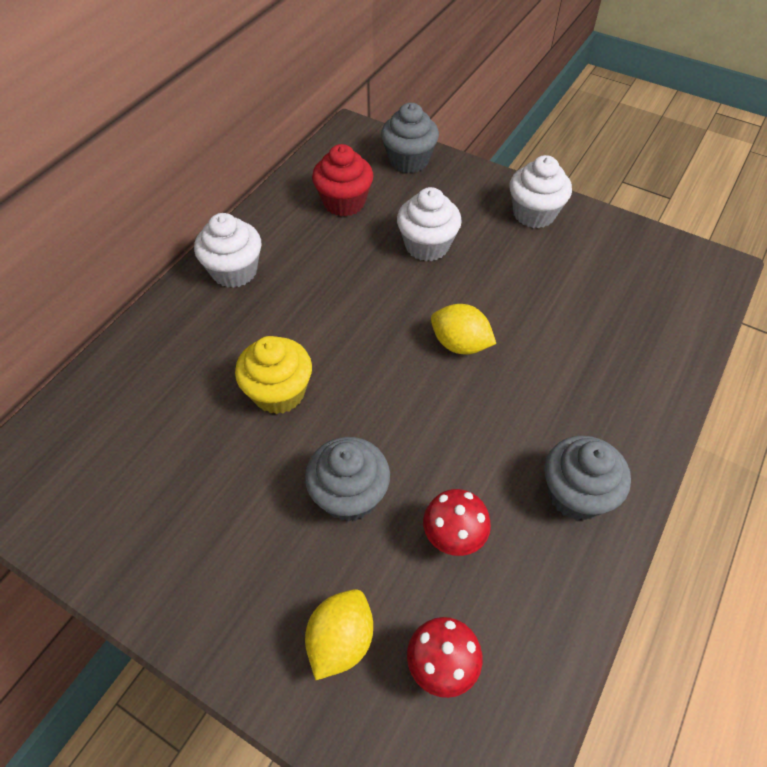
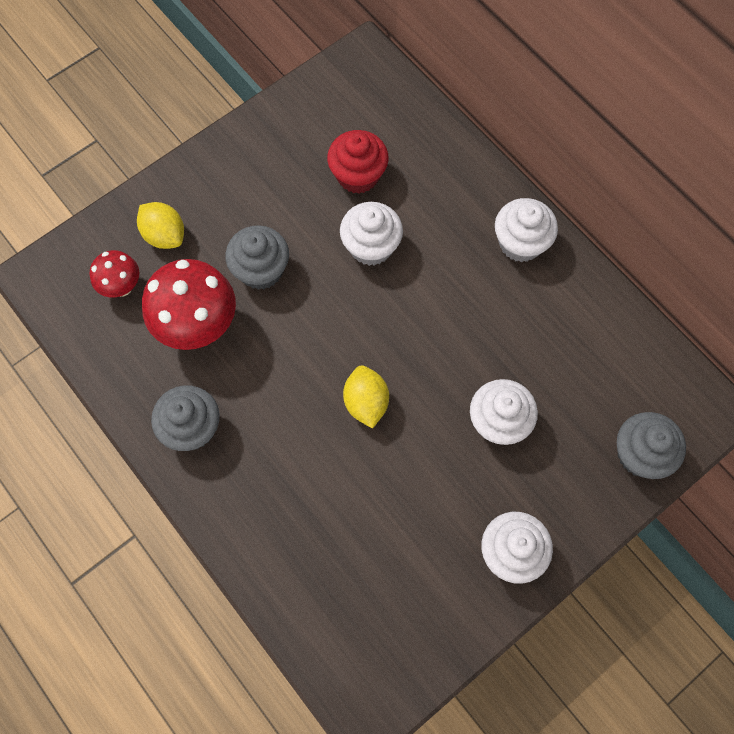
camera: 110 degrees right, 15 degrees up
yellow cupcake [235,336,312,414] -> white cupcake [340,202,403,266]
red cupcake [312,144,373,217] -> red cupcake moved to [327,130,389,194]
red mushroom [423,489,491,556] -> red mushroom [142,259,236,350], size x1.82
yellow lemon [431,304,496,355] -> yellow lemon turned 60 degrees counterclockwise [343,365,389,429]

